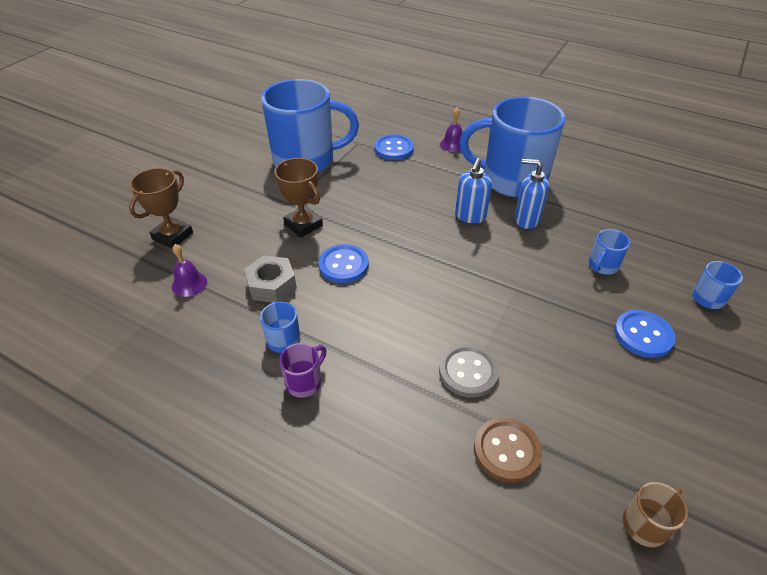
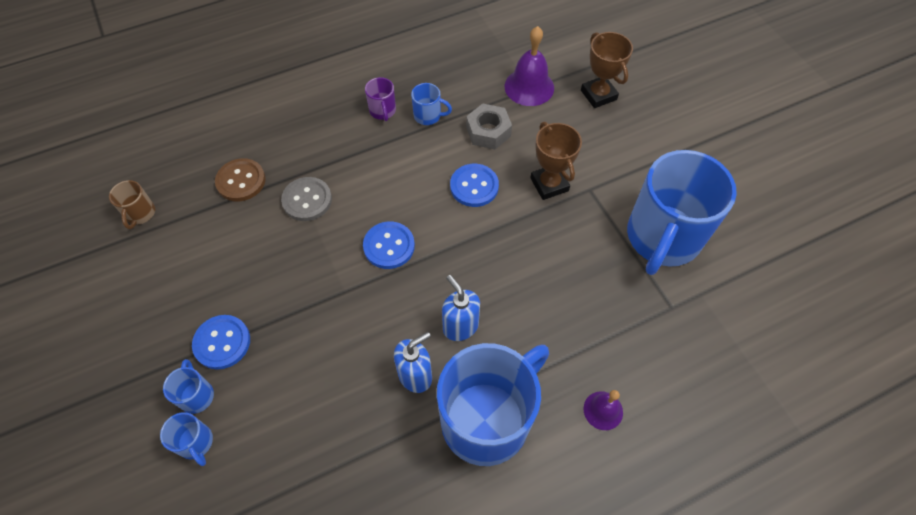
camera: 125 degrees right, 15 degrees up
purple bell [172,244,207,297] -> purple bell [505,26,554,106], size x1.67
brown trophy [274,158,323,238] -> brown trophy turned 75 degrees clockwise [530,122,582,200]
blue button [374,134,414,160] -> blue button moved to [363,222,415,269]
blue mug [589,229,630,275] -> blue mug moved to [163,359,214,414]

